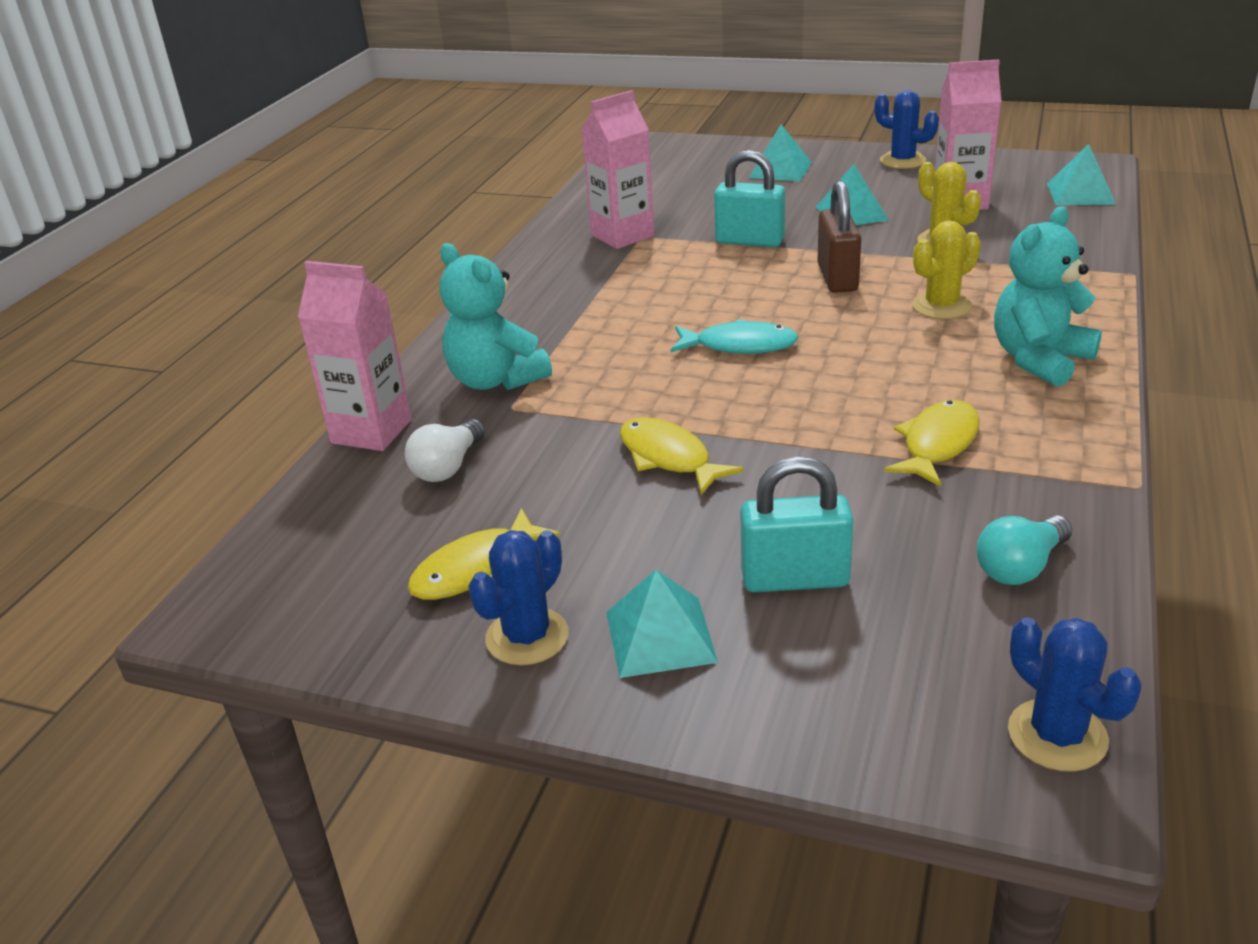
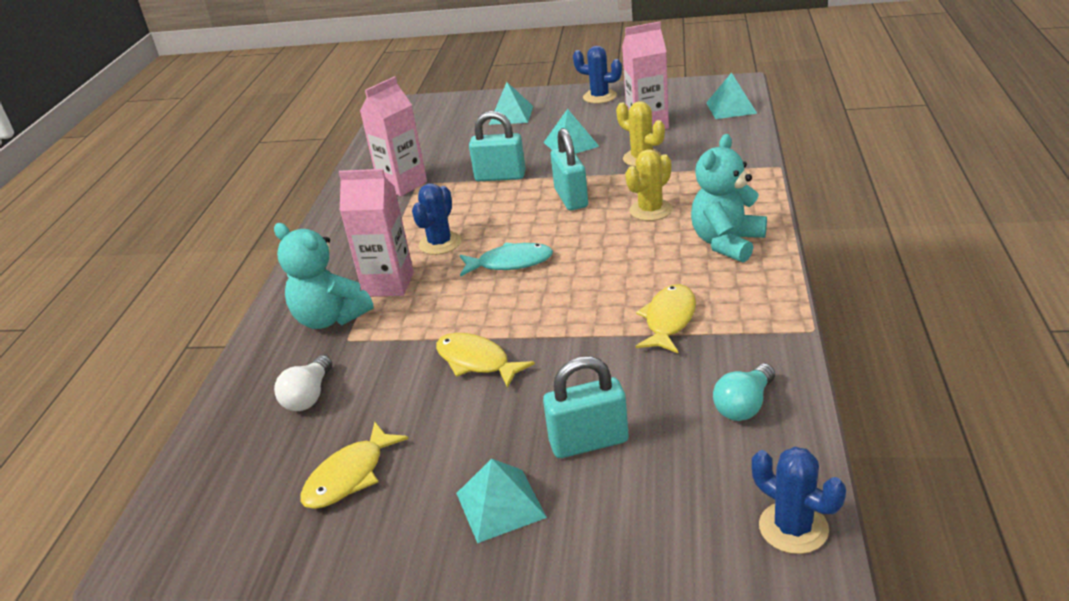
camera: 10 degrees left, 0 degrees up
pink carton [298,261,412,451] -> pink carton moved to [339,169,414,296]
blue cactus [468,530,569,665] -> blue cactus moved to [412,183,461,255]
brown padlock [818,180,861,293] -> turquoise padlock [551,128,588,210]

